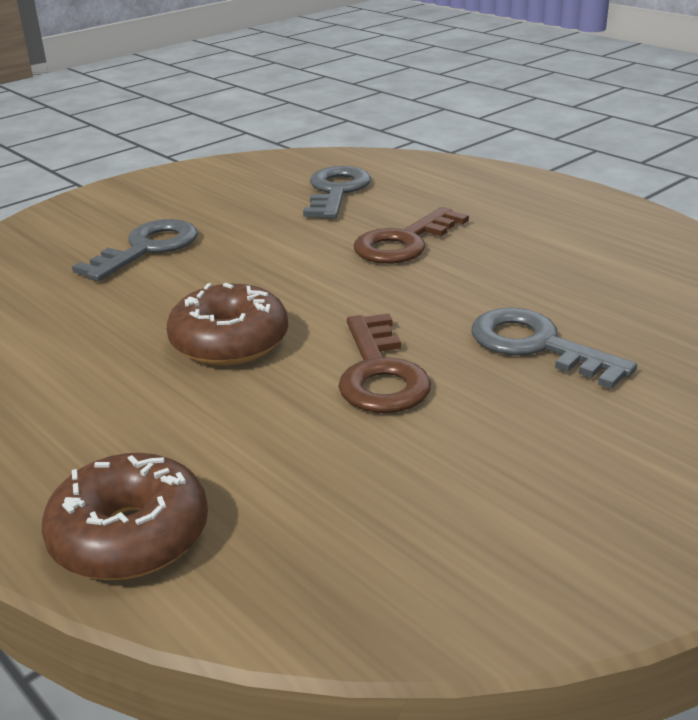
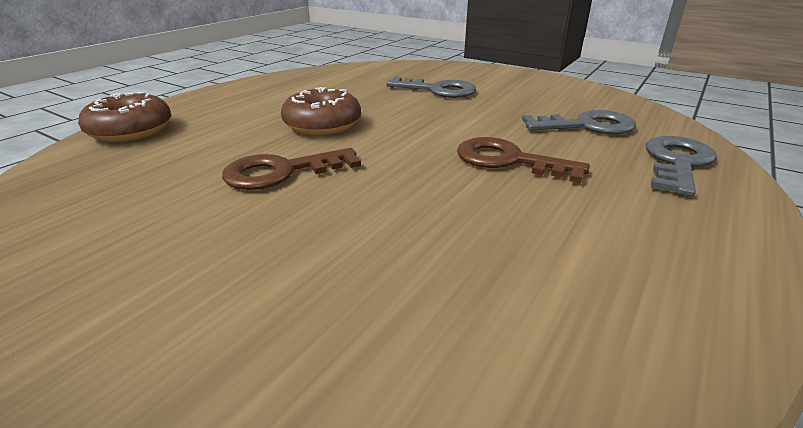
camera: 75 degrees right, 0 degrees up
grey key [471,308,637,389] -> grey key moved to [646,136,717,197]

